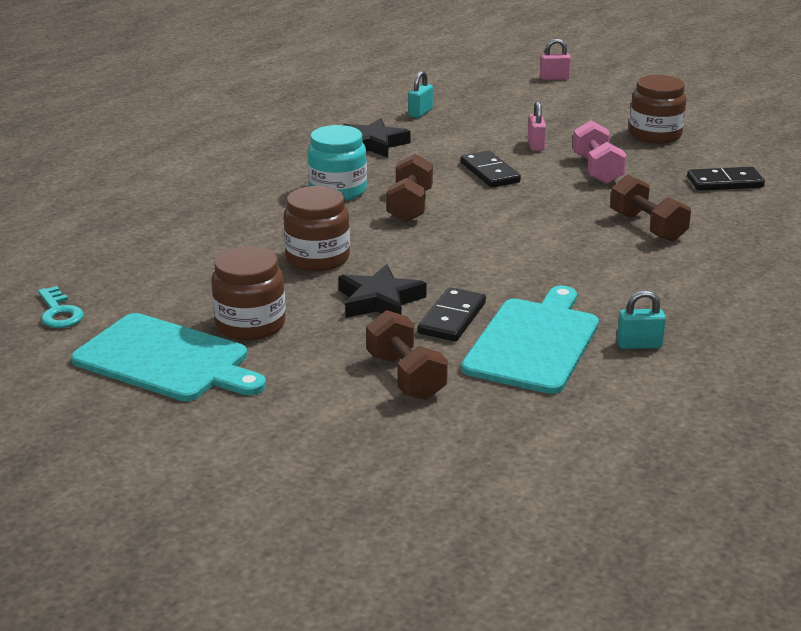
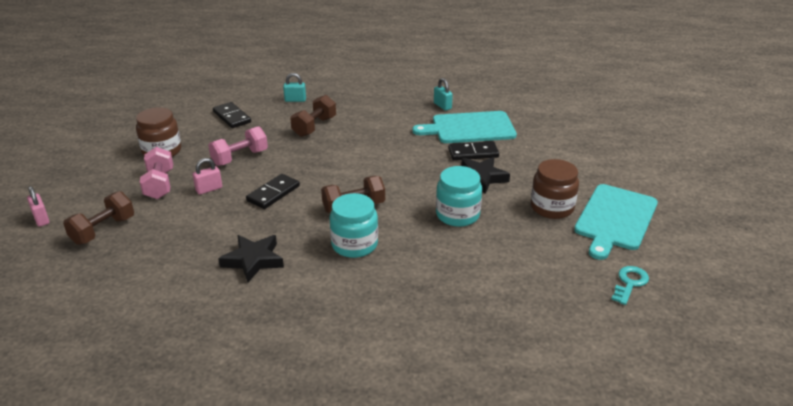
camera: 120 degrees left, 5 degrees up
turquoise cutting board [71,313,266,401] -> turquoise cutting board turned 150 degrees counterclockwise [574,184,658,260]
brown jar [284,186,350,271] -> turquoise jar [436,166,482,227]
brown dumbbell [366,310,448,400] -> brown dumbbell moved to [63,191,134,245]
turquoise padlock [408,71,433,118] -> turquoise padlock moved to [283,73,306,102]
none -> pink dumbbell [140,147,173,199]

